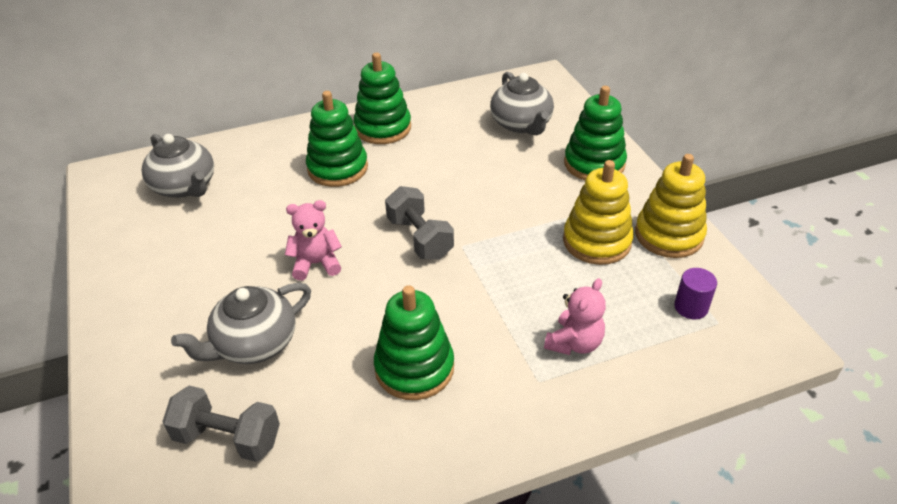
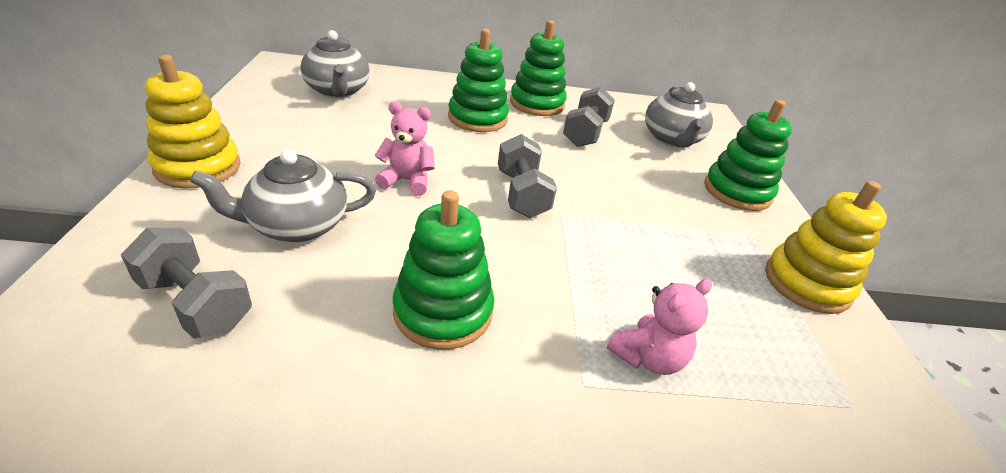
camera: 15 degrees right, 5 degrees down
yellow stacking toy [563,160,634,265] -> yellow stacking toy moved to [145,55,240,188]
purple cylinder [674,268,717,319] -> none
none -> grey dumbbell [563,87,615,147]

